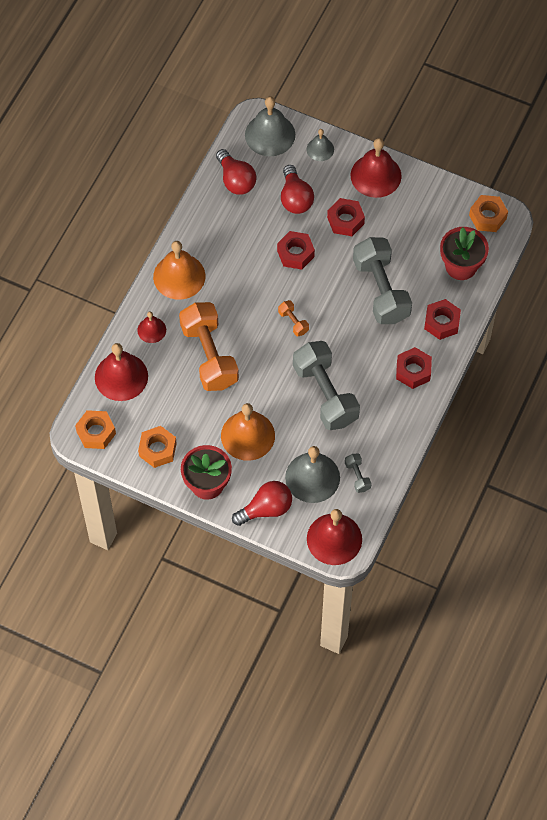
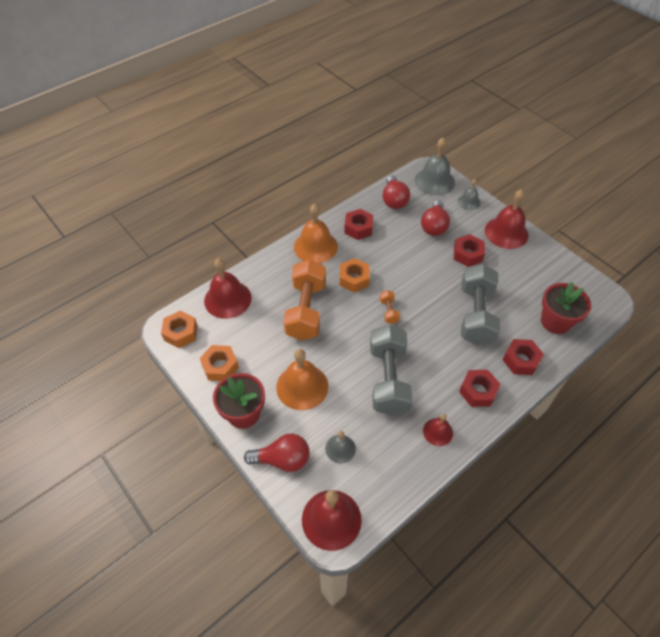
camera: 25 degrees right, 10 degrees down
red bell [137,311,166,343] -> red bell moved to [423,414,453,446]
red nut [277,231,315,270] -> red nut moved to [344,209,373,240]
grey bell [285,446,340,503] -> grey bell [325,431,356,463], size x0.55
grey dumbbell [345,453,372,493] -> none
orange nut [469,195,508,232] -> orange nut moved to [340,258,370,293]

